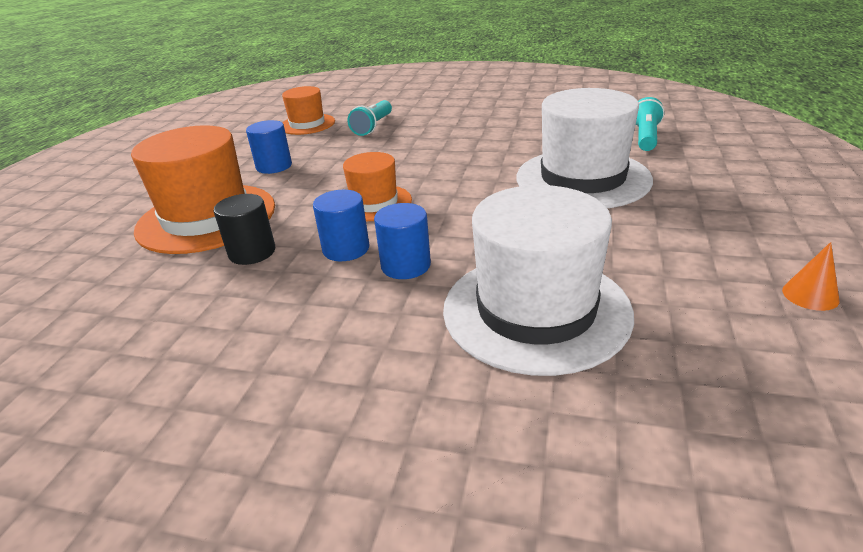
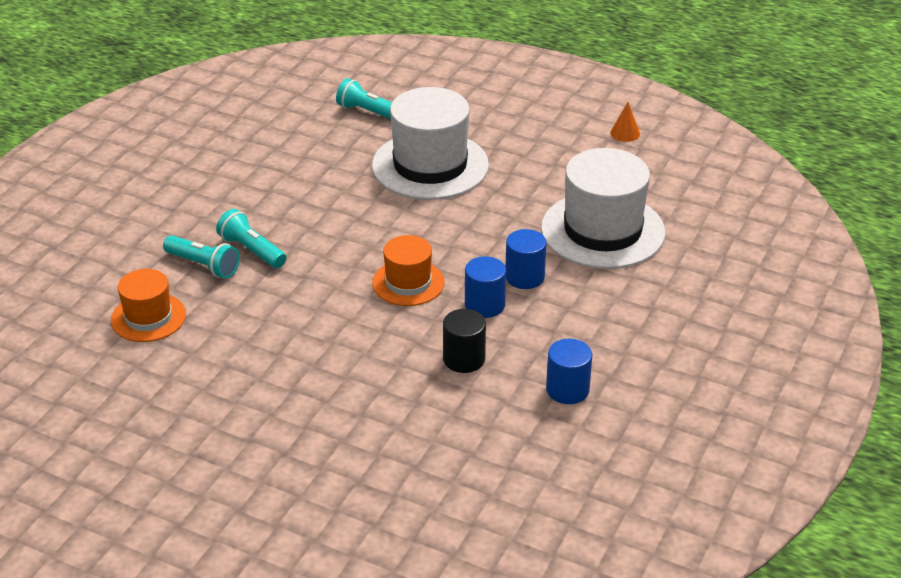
camera: 80 degrees left, 5 degrees up
orange hat [131,125,275,254] -> none
blue cylinder [246,120,292,174] -> blue cylinder moved to [546,339,592,404]
none -> turquoise flashlight [216,209,286,268]

